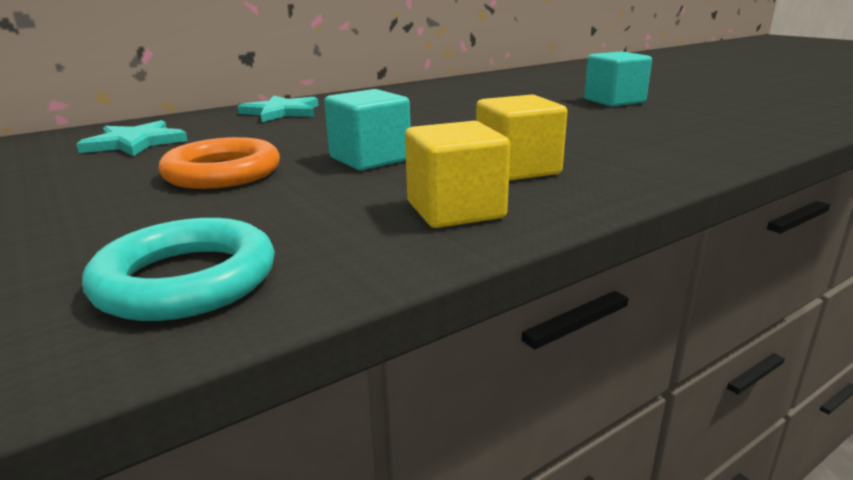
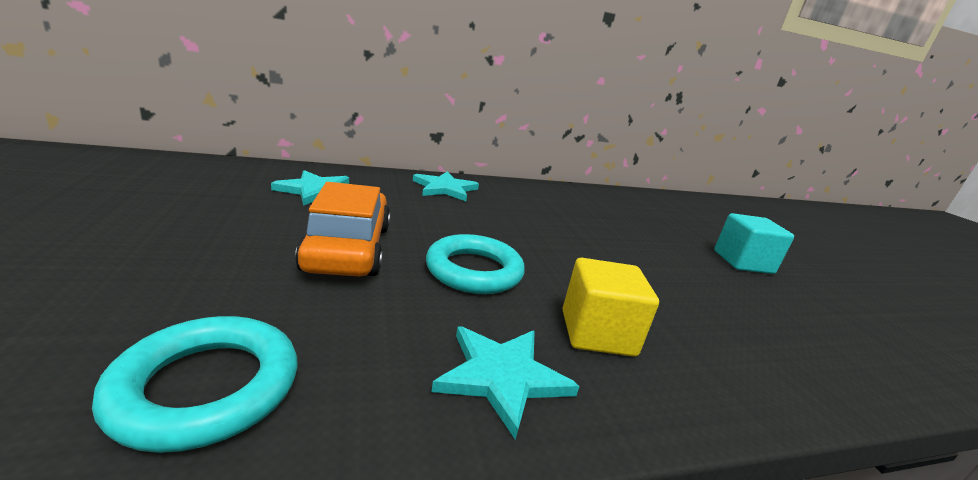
camera: 15 degrees right, 0 degrees up
orange ring [158,137,280,189] -> orange car [295,182,390,277]
turquoise cube [324,89,410,170] -> turquoise ring [426,234,525,294]
yellow cube [405,121,510,228] -> turquoise star [431,326,580,440]

